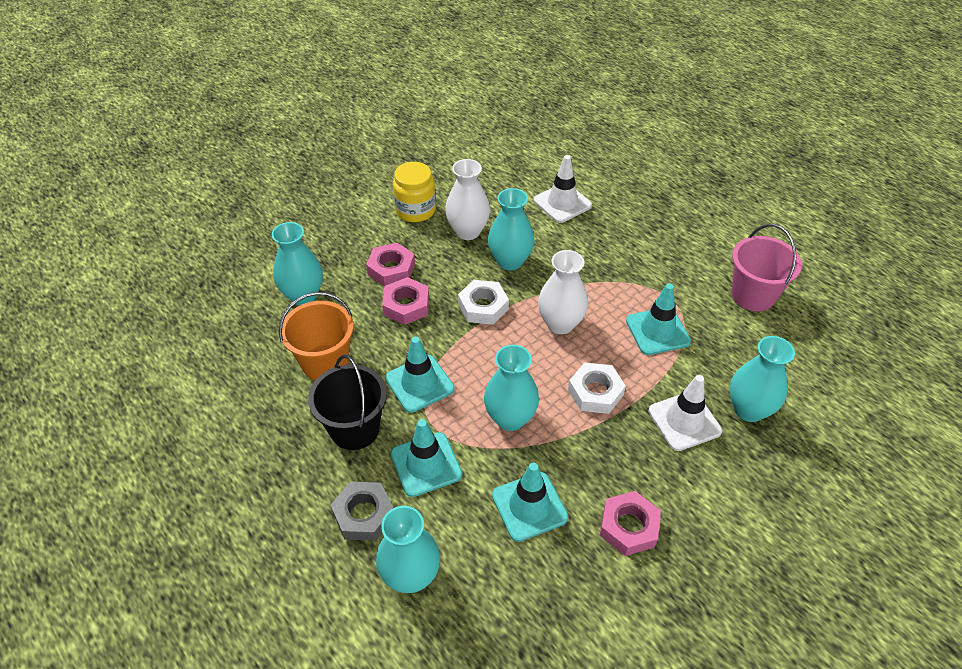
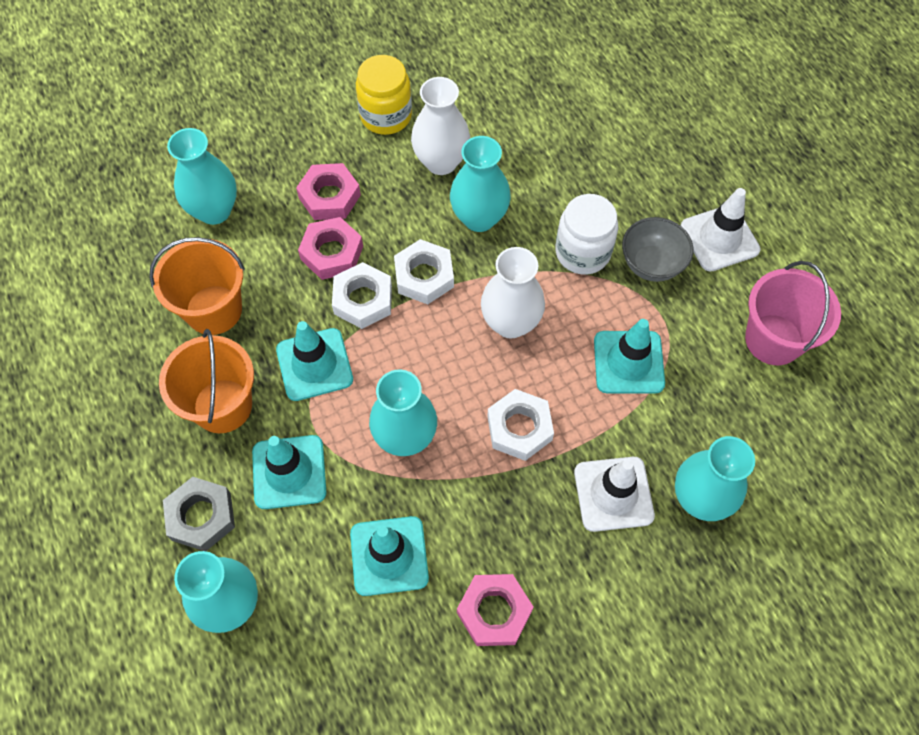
camera: 15 degrees right, 15 degrees up
black bucket [308,355,387,450] -> orange bucket [159,329,254,433]
white traffic cone [534,155,592,223] -> white traffic cone moved to [681,188,761,272]
none -> white nut [332,262,392,329]
none -> white jar [555,194,618,275]
none -> grey bowl [622,217,693,282]

